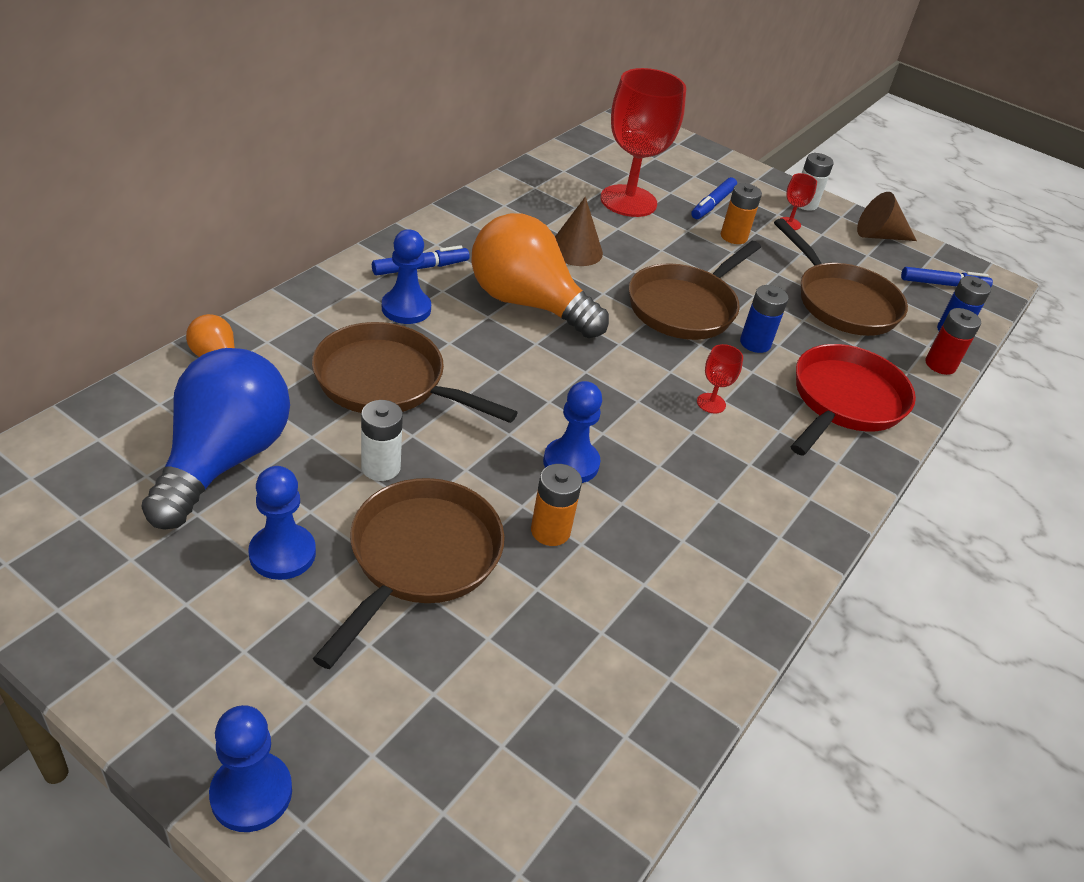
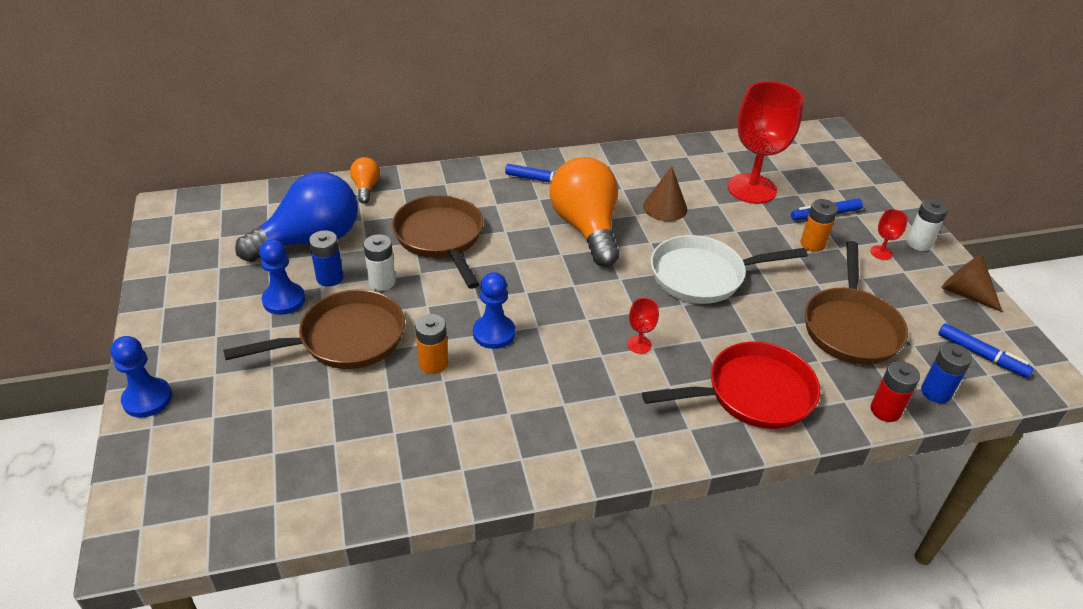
camera: 45 degrees right, 0 degrees up
blue pawn [382,229,431,324] -> none
brown pan [629,241,761,340] -> white pan [651,235,808,304]
blue battery [740,285,788,353] -> blue battery moved to [309,230,343,287]

